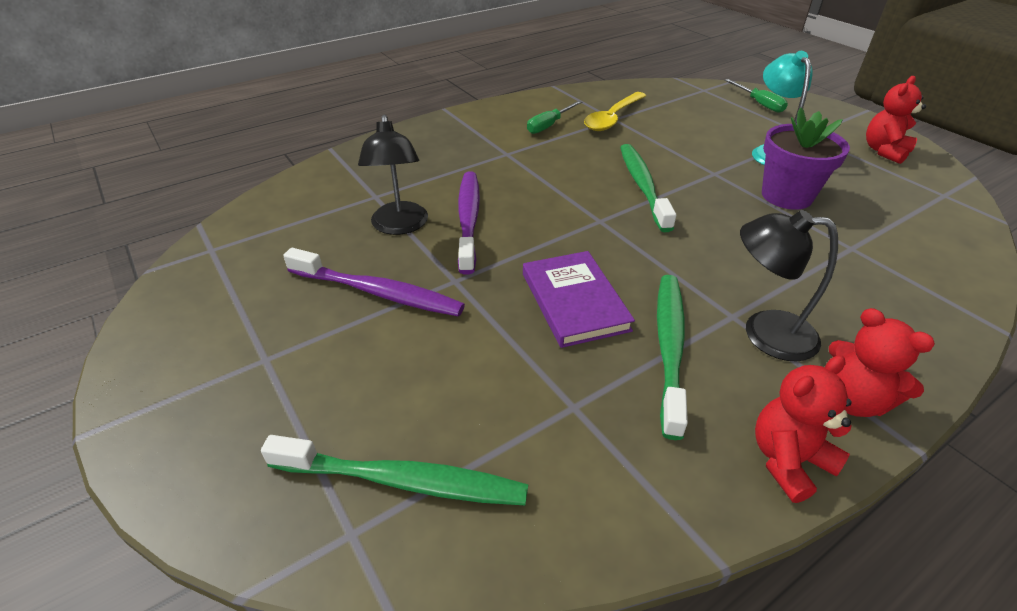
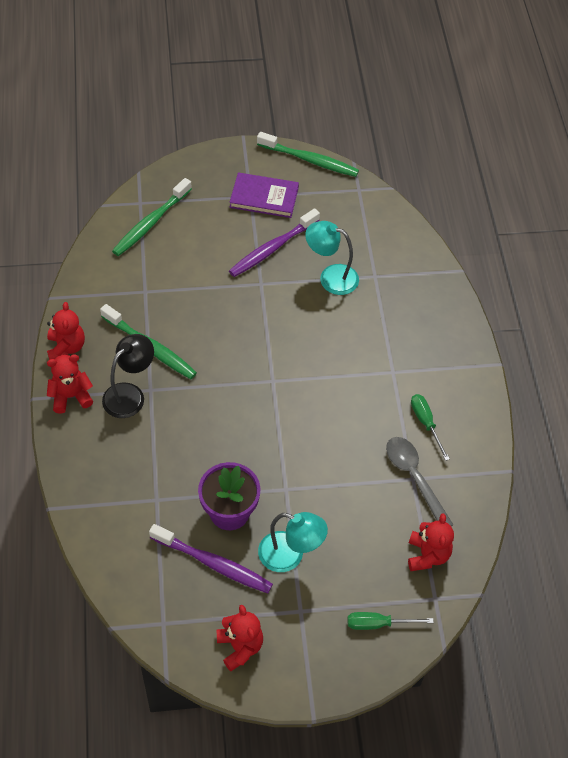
camera: 115 degrees right, 15 degrees up
black lamp [358,115,428,235] -> turquoise lamp [305,221,359,295]
purple toothbrush [458,172,480,275] -> purple toothbrush moved to [149,524,273,593]
purple book [523,251,635,348] -> purple book moved to [229,172,299,218]
yellow spoon [584,92,646,131] -> grey spoon [386,437,453,526]
green toothbrush [620,144,676,232] -> green toothbrush moved to [257,132,359,177]
none -> red teddy bear [408,513,454,571]

